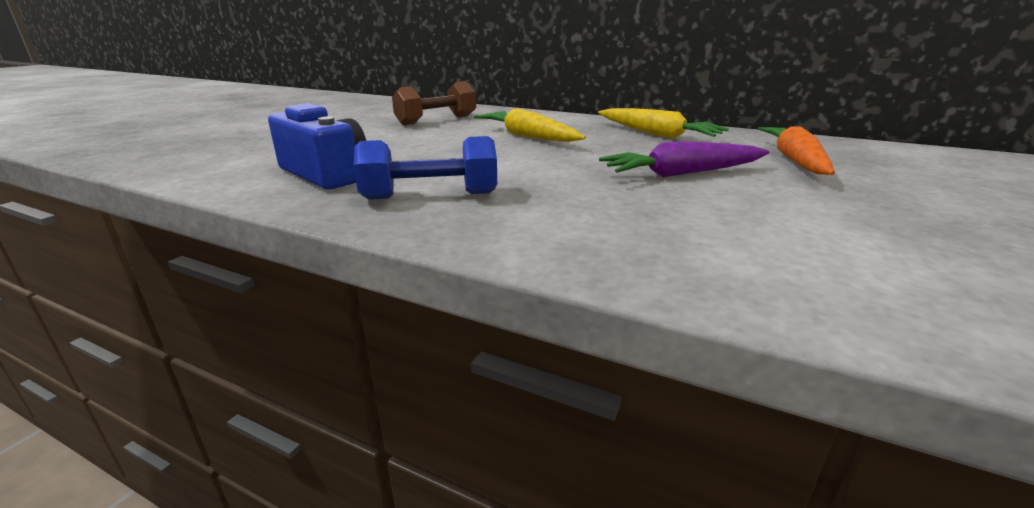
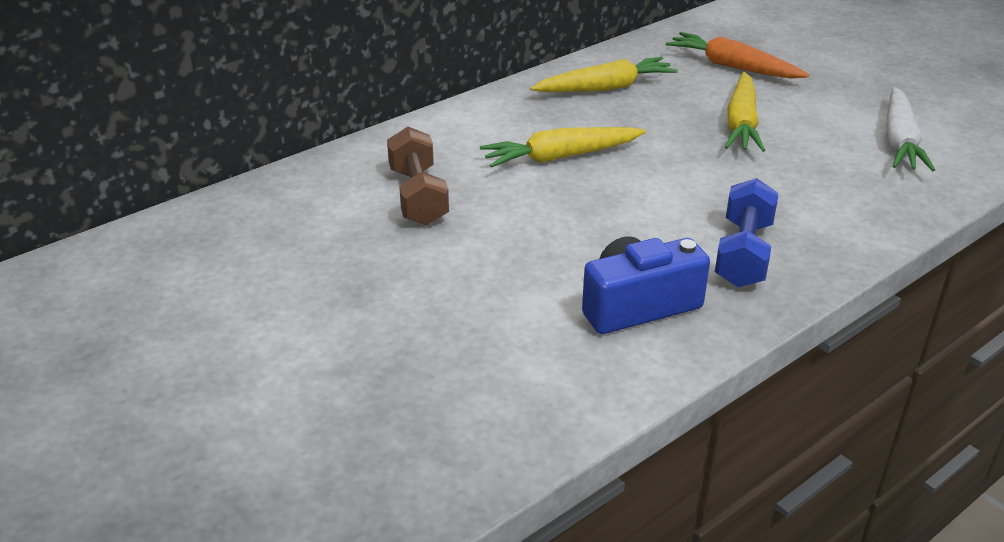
camera: 65 degrees left, 10 degrees up
purple carrot [599,141,769,177] -> yellow carrot [725,72,765,152]
none -> white carrot [886,87,935,171]

